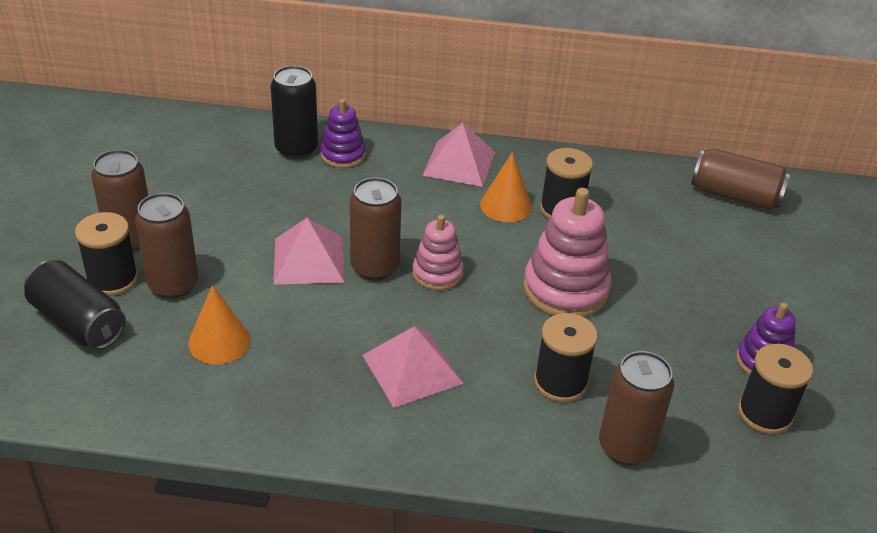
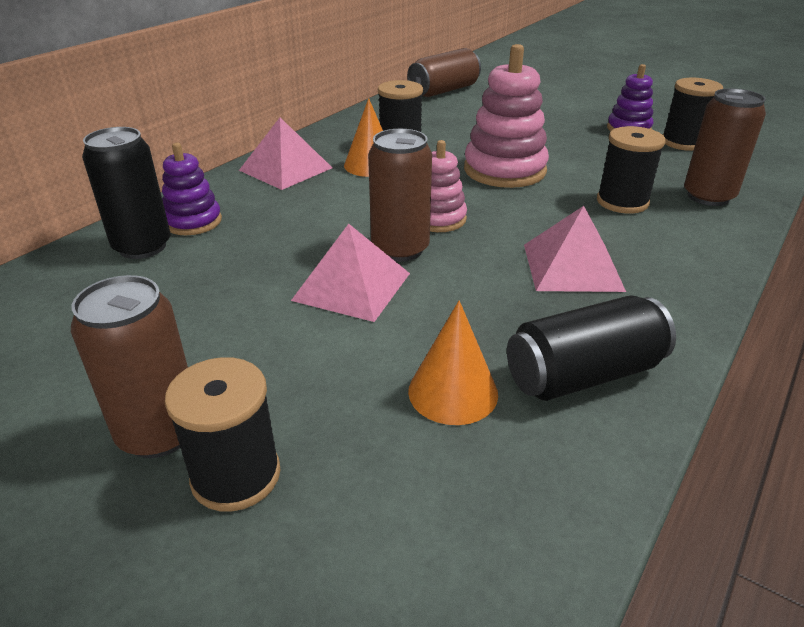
camera: 60 degrees left, 5 degrees down
black can [24,260,126,350] -> black can moved to [507,295,676,401]
brown can [135,193,198,299] -> none

